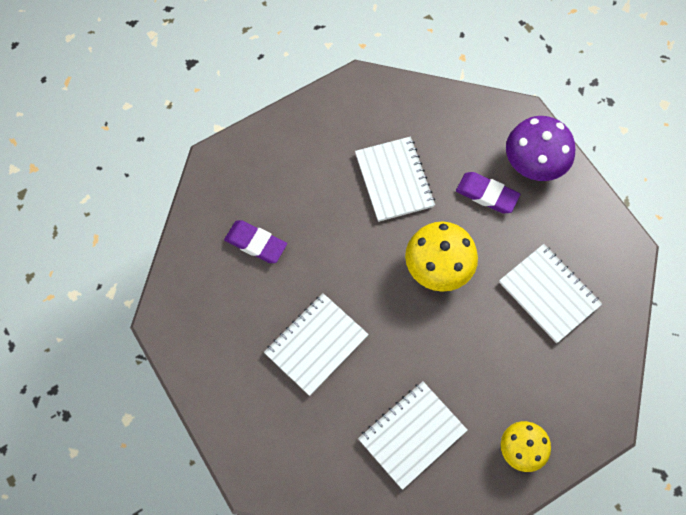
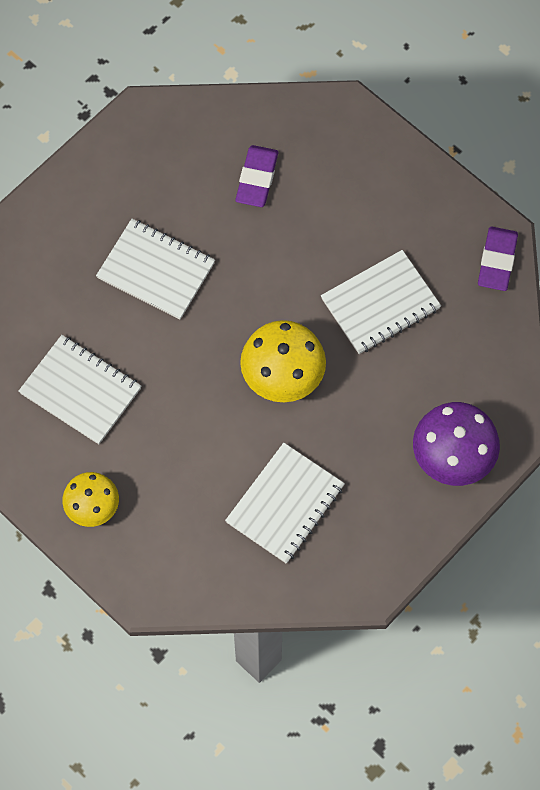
camera: 75 degrees right, 0 degrees up
purple eraser [456,172,521,213] -> purple eraser moved to [478,227,518,291]

